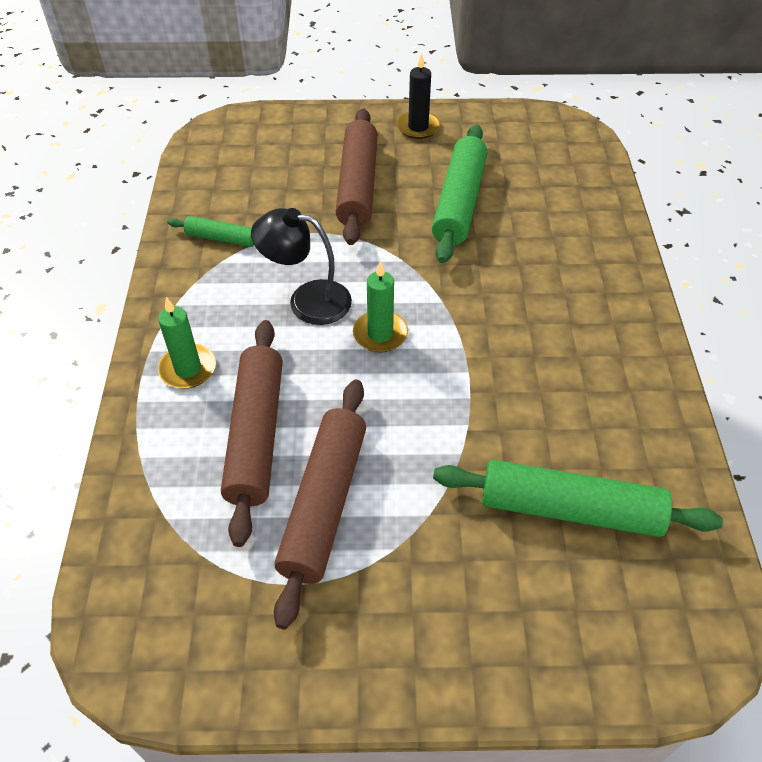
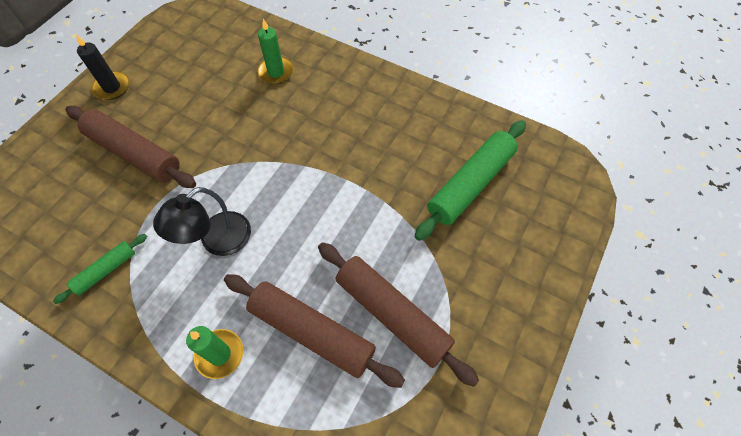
camera: 60 degrees left, 10 degrees up
green candle [353,261,408,353] -> green candle moved to [258,18,294,84]
green rolling pin [432,125,487,263] -> none

